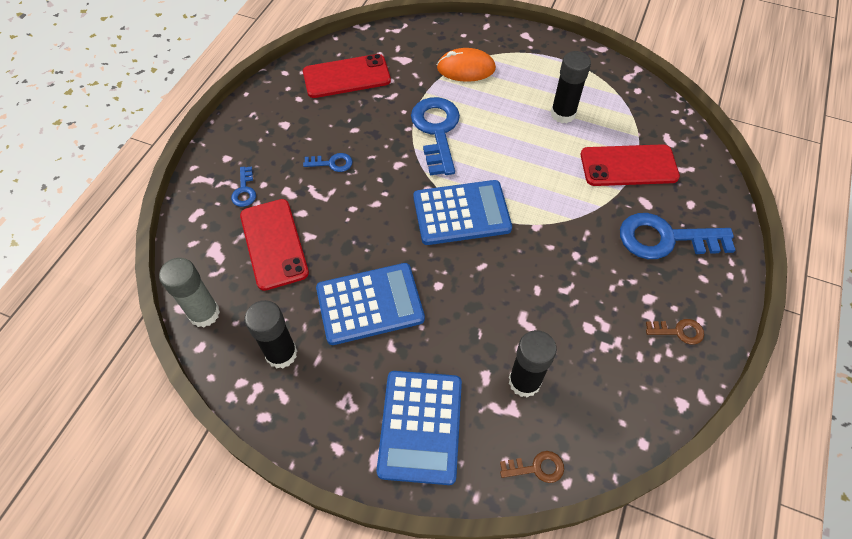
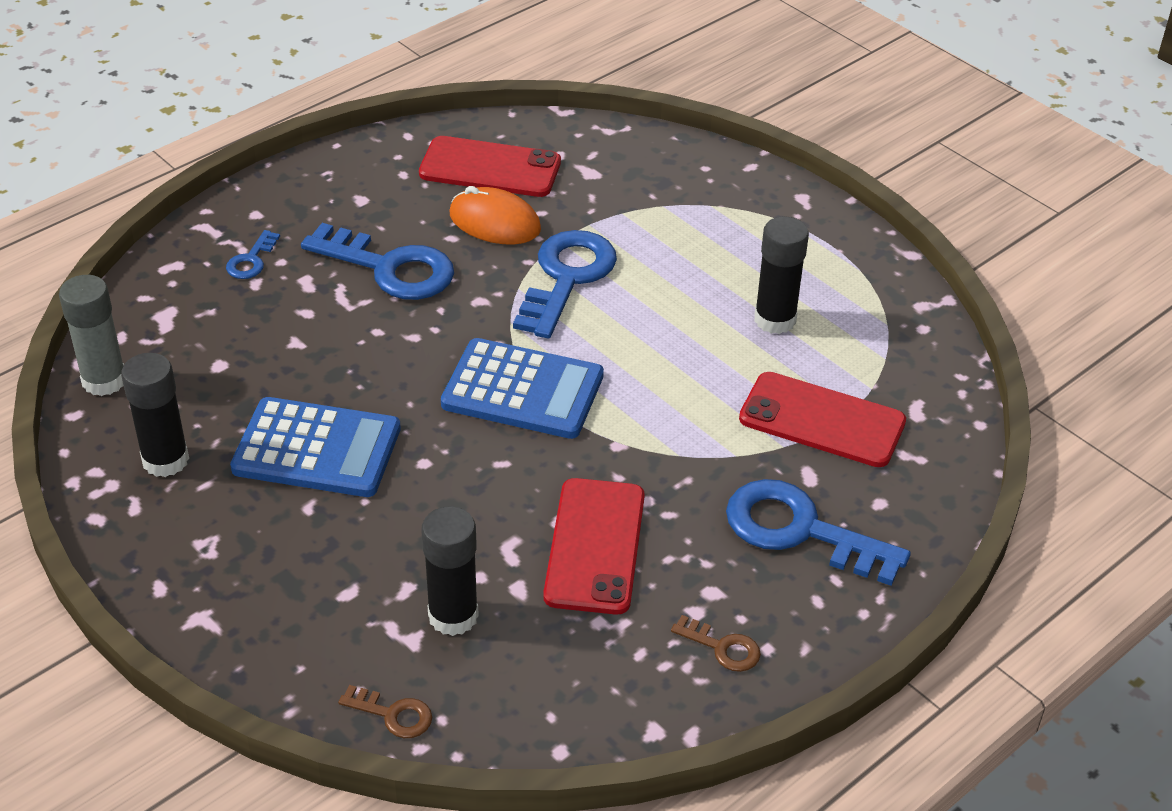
camera: 25 degrees right, 15 degrees down
red phone [240,199,309,291] -> red phone moved to [543,478,645,615]
blue key [303,153,353,172] -> blue key [301,223,454,300], size x2.13
blue calculator [377,371,462,485] -> none
orange mouse [437,48,496,82] -> orange mouse moved to [450,186,541,245]

